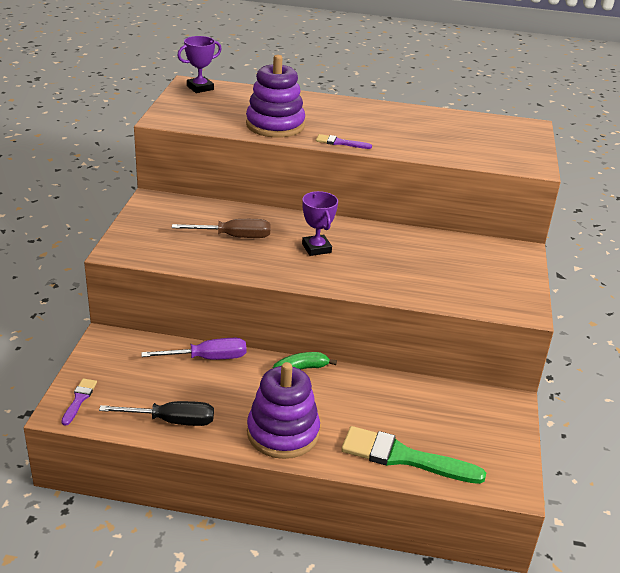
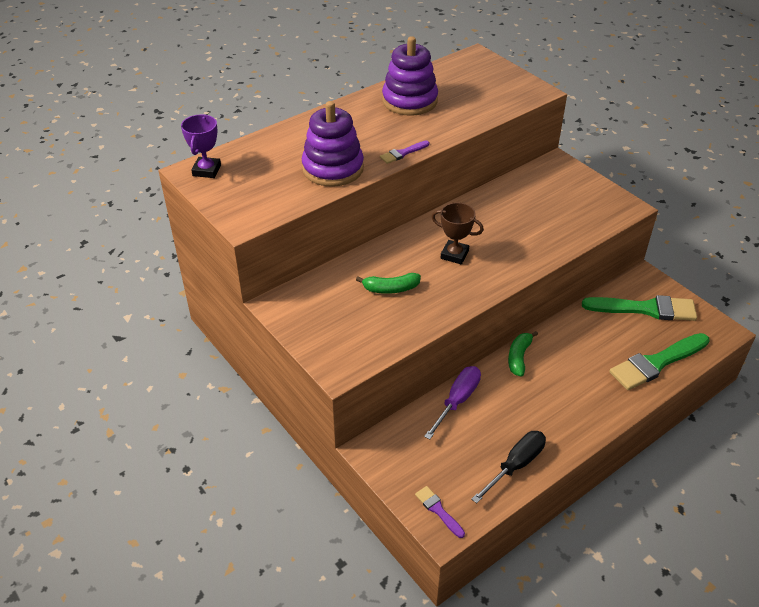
camera: 45 degrees left, 10 degrees up
brown screwdriver [172,219,270,238] -> green banana [356,273,421,294]
purple stacking toy [247,362,320,459] -> purple stacking toy moved to [382,36,438,116]
purple trophy [302,191,338,256] -> brown trophy [432,203,484,264]
none -> green brush [582,295,697,321]

